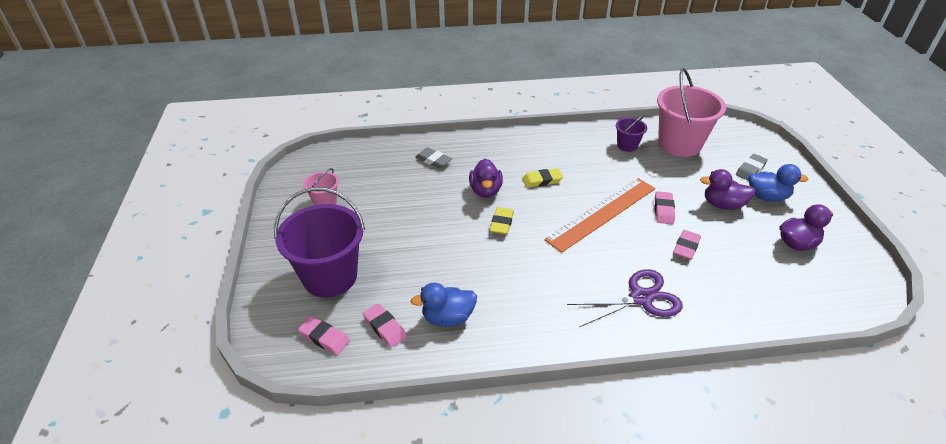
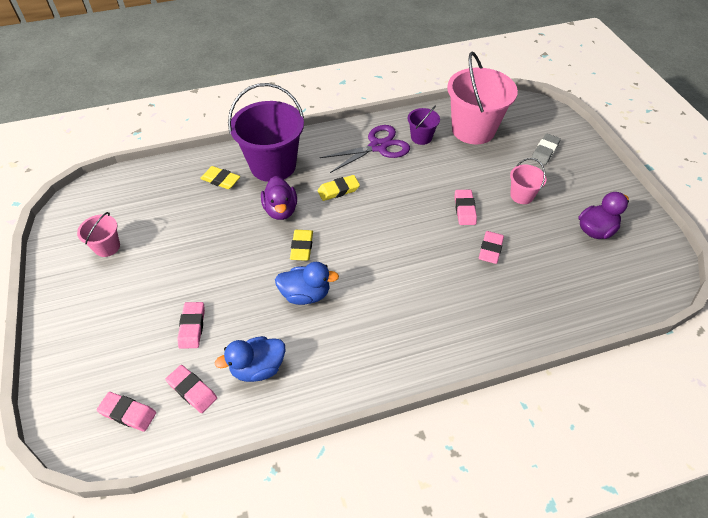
camera: 10 degrees left, 10 degrees up
purple bucket [274,187,365,298] -> purple bucket moved to [228,83,304,182]
grey eraser [415,148,452,169] -> yellow eraser [200,166,240,189]
orange ruler [544,178,655,253] -> none
purple scissors [567,269,683,327] -> purple scissors moved to [319,125,410,173]
purple duck [700,169,755,210] -> pink bucket [510,158,547,204]
blue duck [749,164,808,202] -> blue duck moved to [275,262,339,305]
none -> pink eraser [177,302,205,349]

